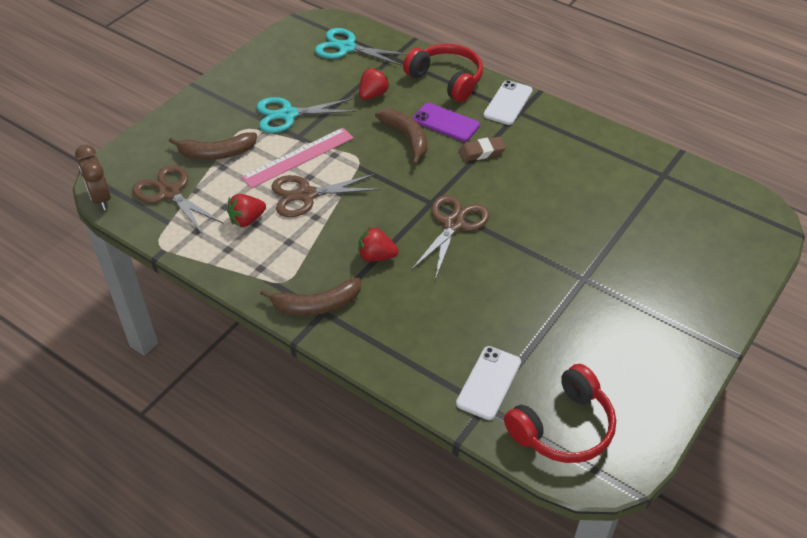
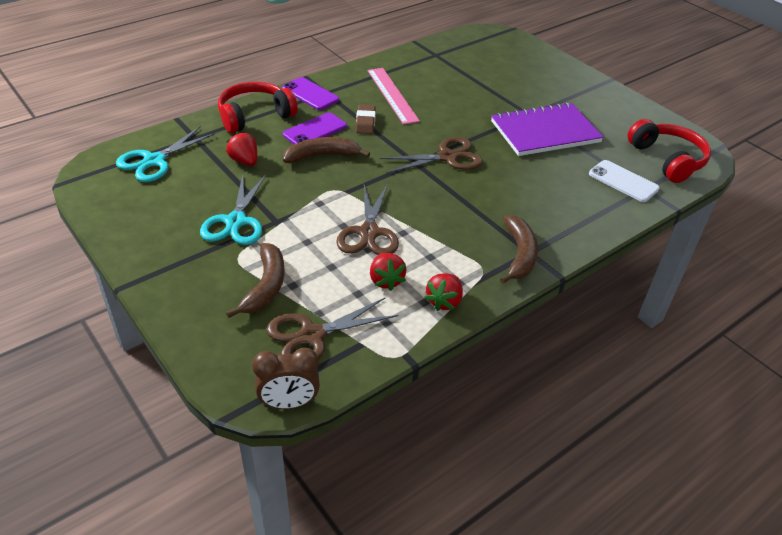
camera: 75 degrees left, 5 degrees down
pink ruler [241,128,354,189] -> pink ruler moved to [368,68,420,125]
red strawberry [358,227,399,262] -> red strawberry moved to [425,273,463,311]
brown scissors [412,195,490,279] -> brown scissors turned 120 degrees clockwise [380,137,483,173]
white phone [484,80,533,125] -> purple phone [282,77,339,110]
none -> purple notebook [491,102,604,156]

